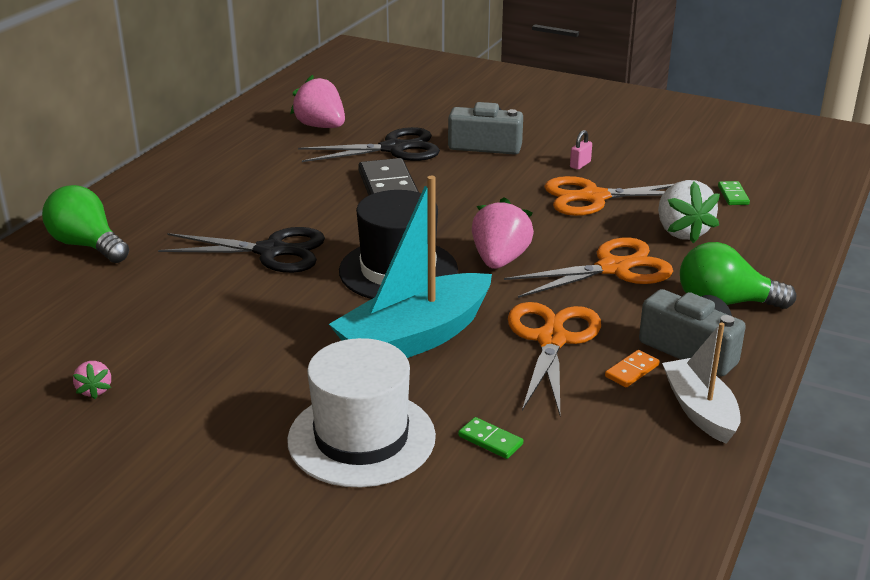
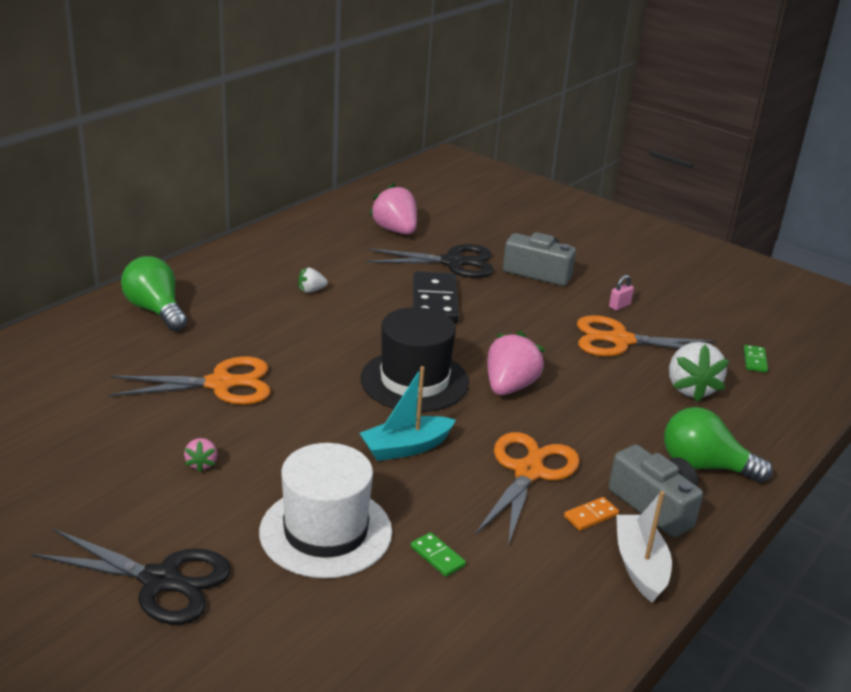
camera: 10 degrees right, 0 degrees up
pink strawberry [73,361,111,399] -> pink strawberry moved to [184,438,217,473]
black scissors [158,227,325,273] -> black scissors moved to [31,529,231,625]
turquoise boat [329,176,492,358] -> turquoise boat [360,366,456,461], size x0.60
orange scissors [504,238,673,298] -> orange scissors moved to [109,357,271,405]
none -> white strawberry [298,268,328,293]

